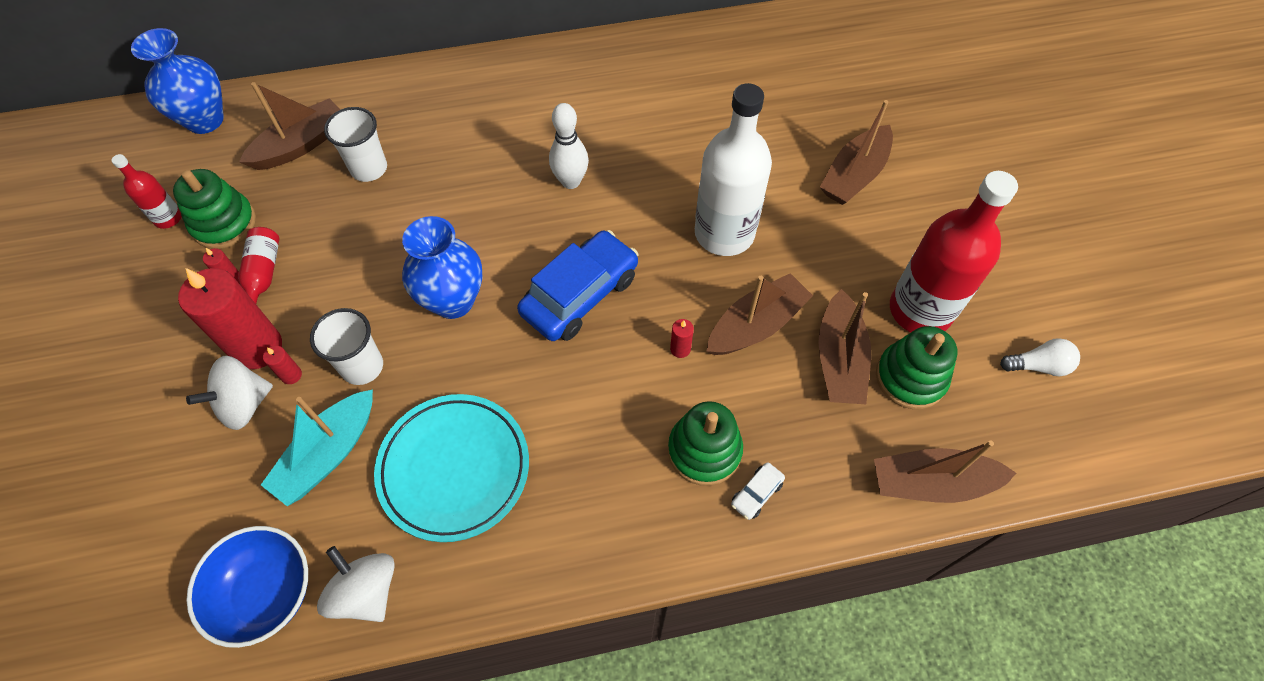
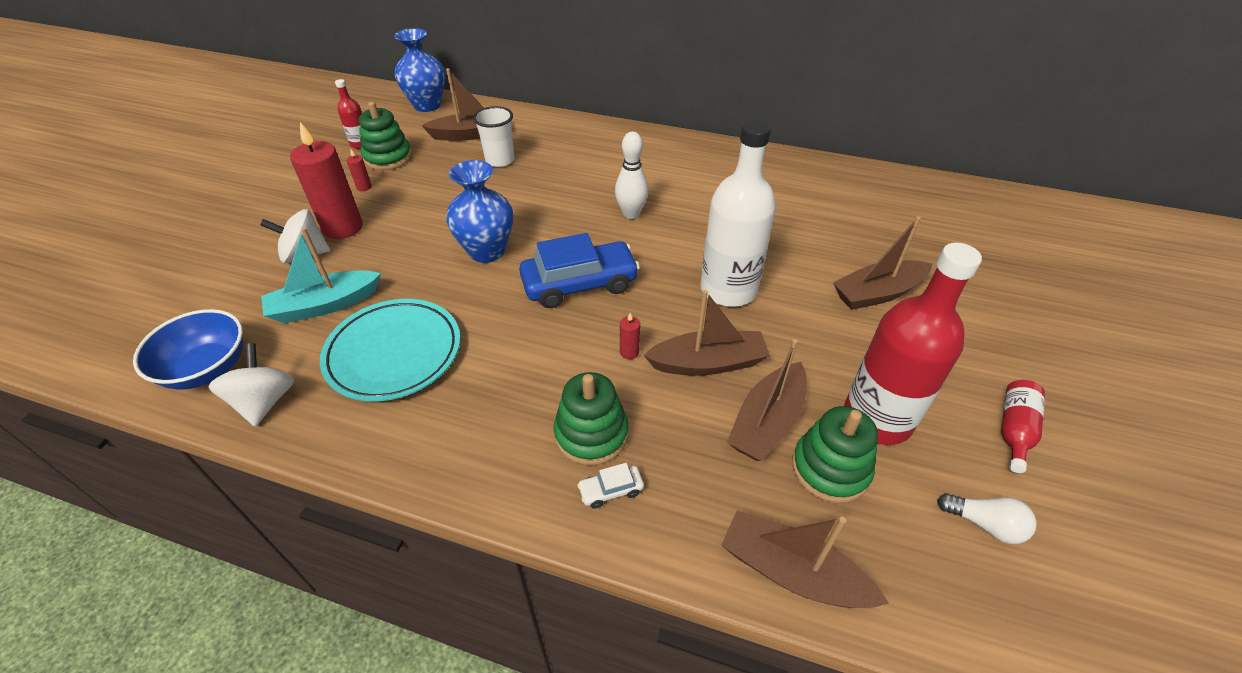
camera: 30 degrees right, 15 degrees down
red bottle [238,227,280,304] -> red bottle moved to [1001,380,1045,473]
red candle [263,346,302,384] -> none
white cup [310,308,383,385] -> none

